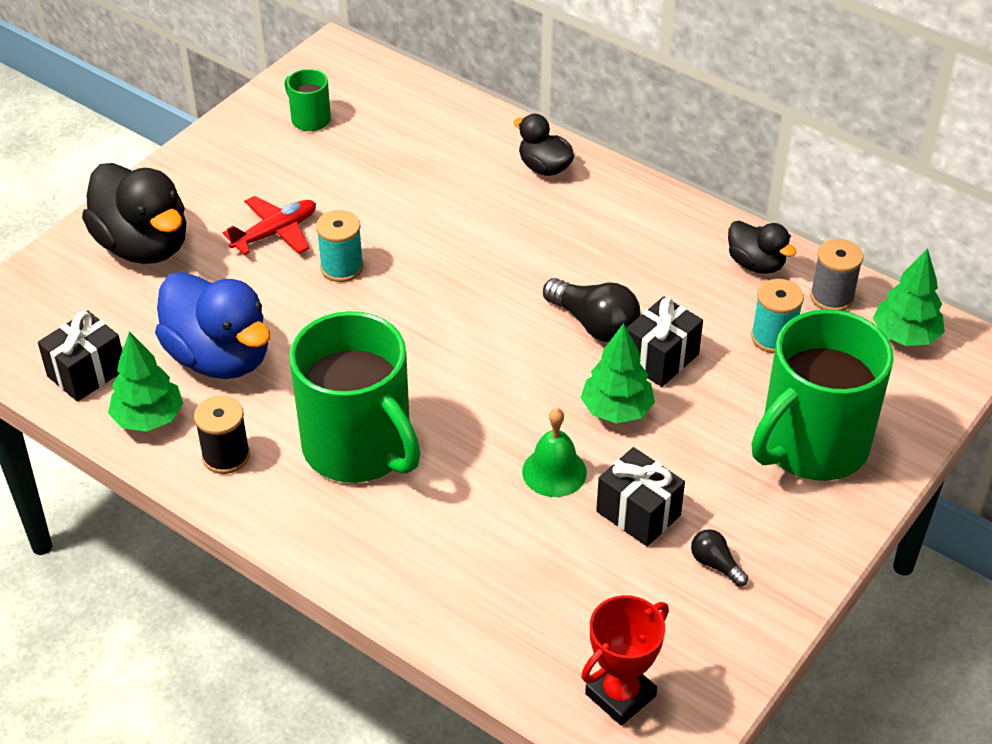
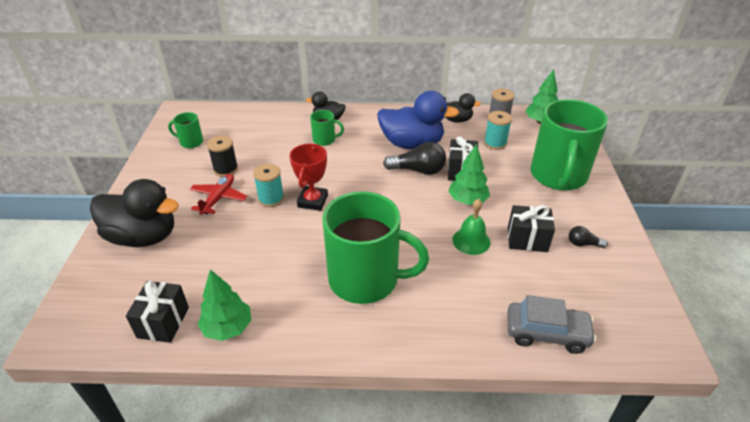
camera: 35 degrees left, 5 degrees down
blue duck [155,272,270,379] -> blue duck moved to [377,91,459,150]
black spool [194,395,250,474] -> black spool moved to [207,136,238,177]
red trophy [581,595,669,725] -> red trophy moved to [289,144,328,211]
none -> green mug [310,110,344,146]
none -> grey car [508,295,596,354]

